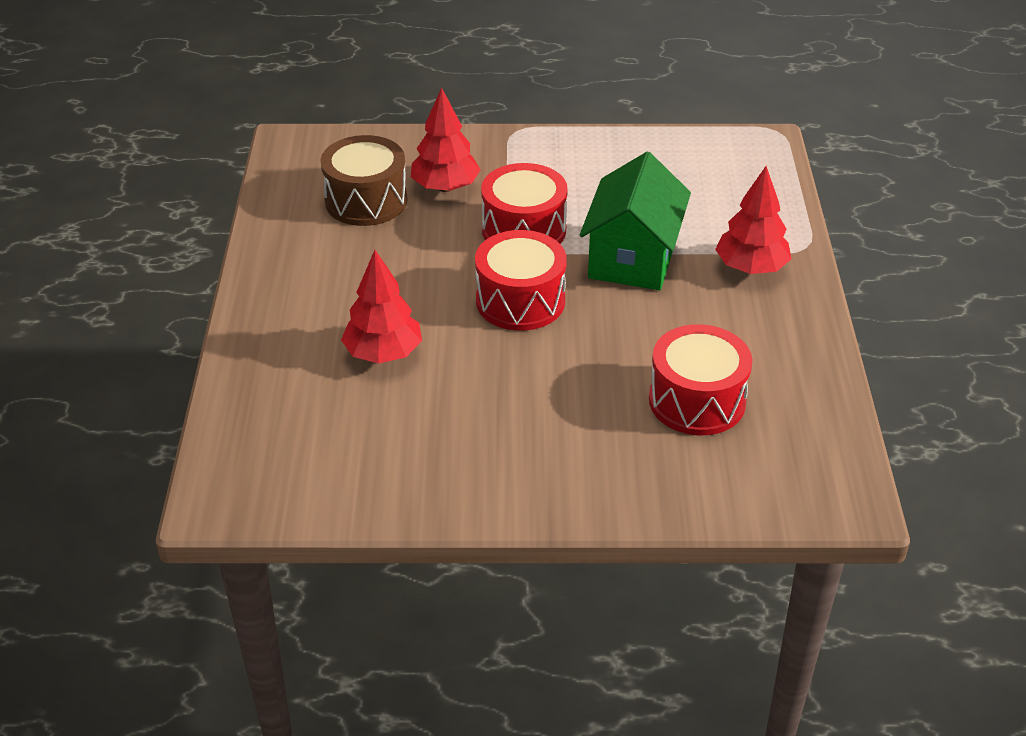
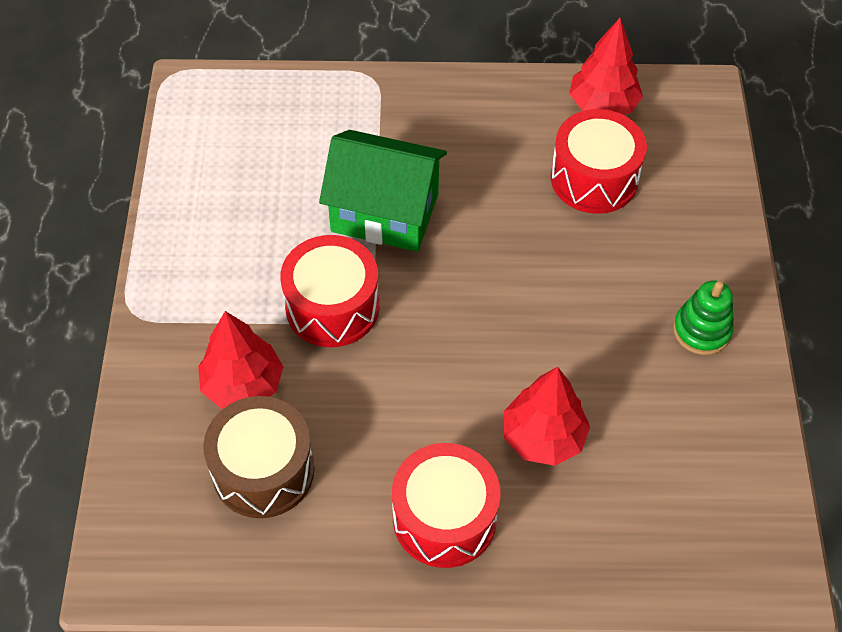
camera: 90 degrees left, 15 degrees up
red drum [475,230,567,331] -> red drum moved to [392,443,501,568]
red tree [715,166,791,274] -> red tree moved to [569,18,643,115]
none -> green stacking toy [673,280,734,355]

